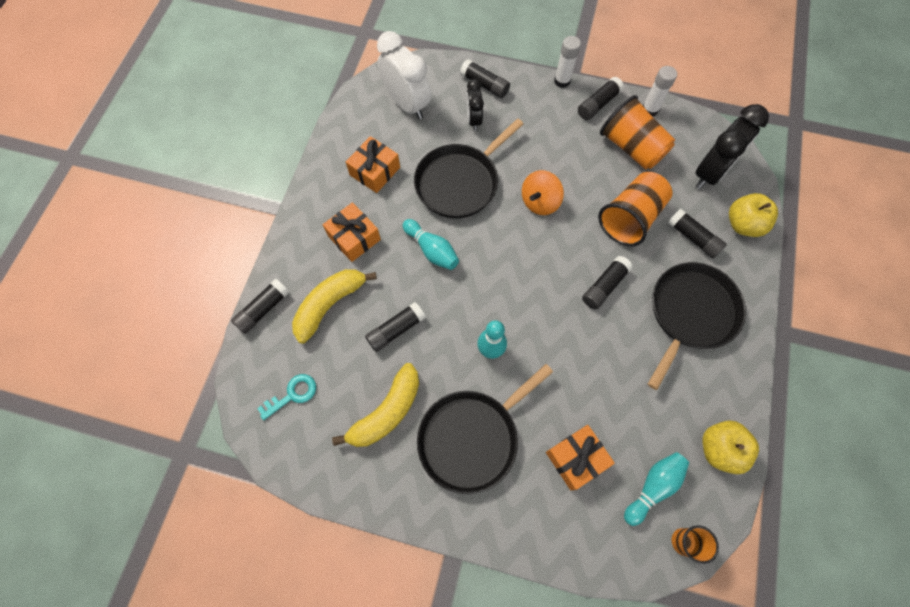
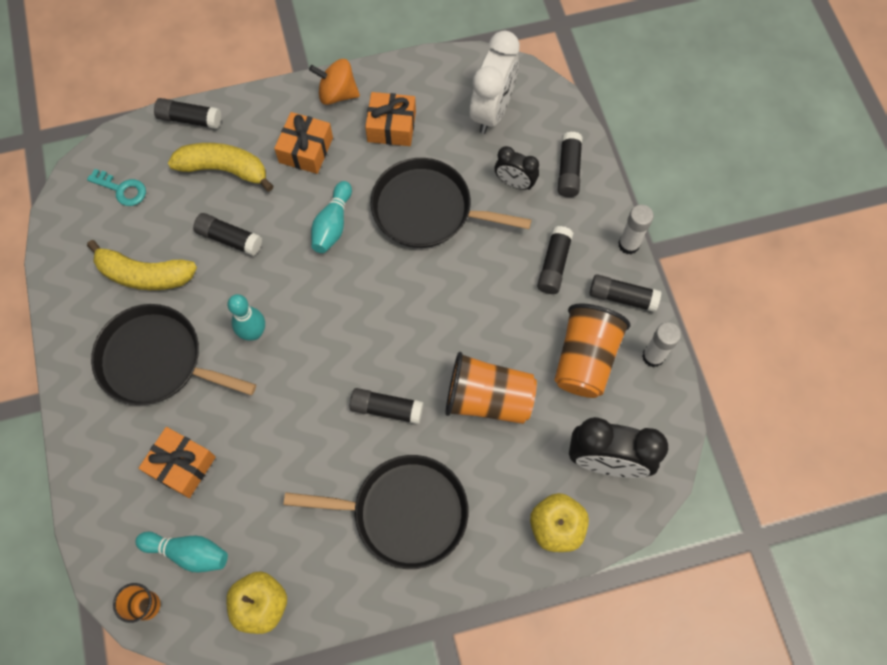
camera: 60 degrees right, 0 degrees up
black clock [466,79,484,131] -> black clock turned 120 degrees counterclockwise [495,146,539,190]
orange spinning top [522,170,564,215] -> orange spinning top moved to [309,59,360,105]
black glue stick [668,209,727,258] -> black glue stick moved to [537,226,573,294]

